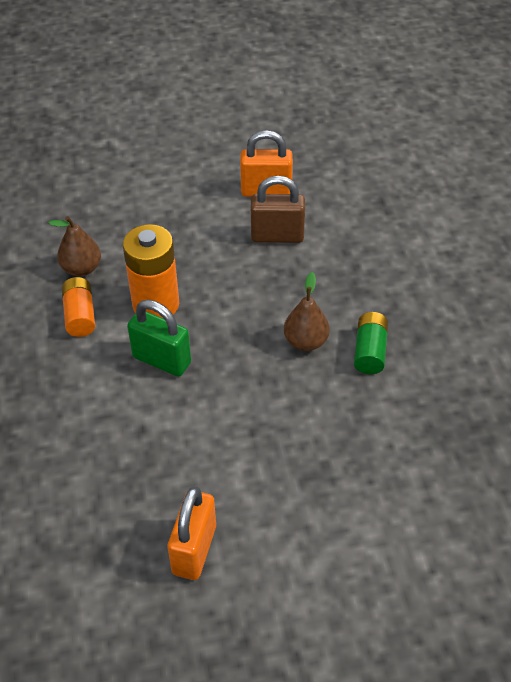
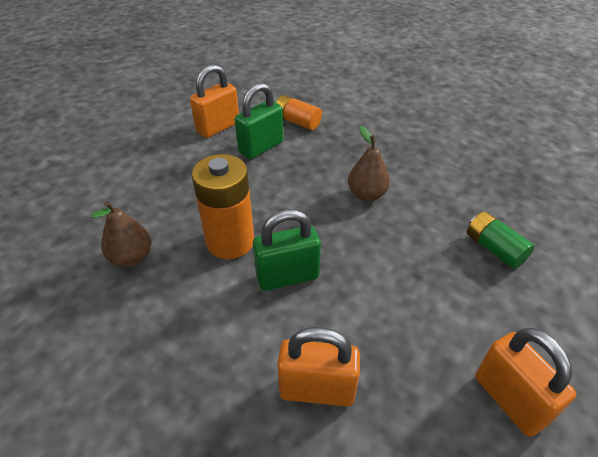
camera: 45 degrees left, 5 degrees down
orange battery [62,277,95,337] -> orange battery moved to [276,95,322,130]
brown padlock [251,176,305,243] -> green padlock [235,83,283,159]
green battery [354,312,388,374] -> green battery moved to [466,211,535,269]
none -> orange padlock [277,327,360,407]

